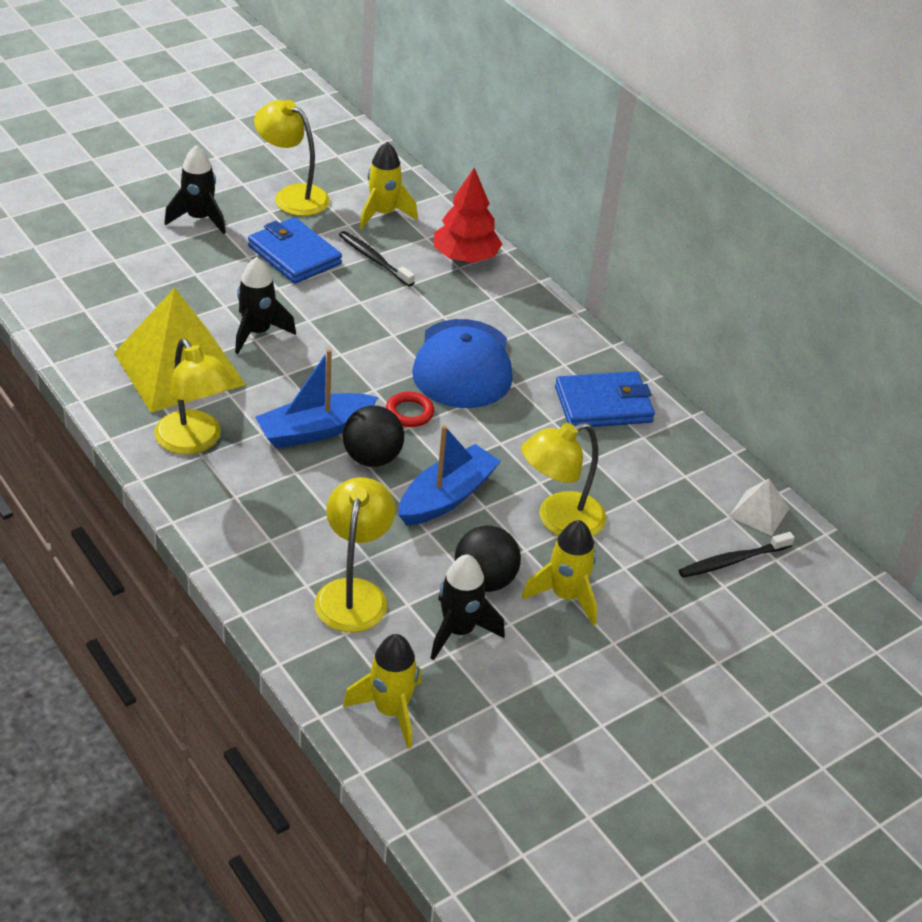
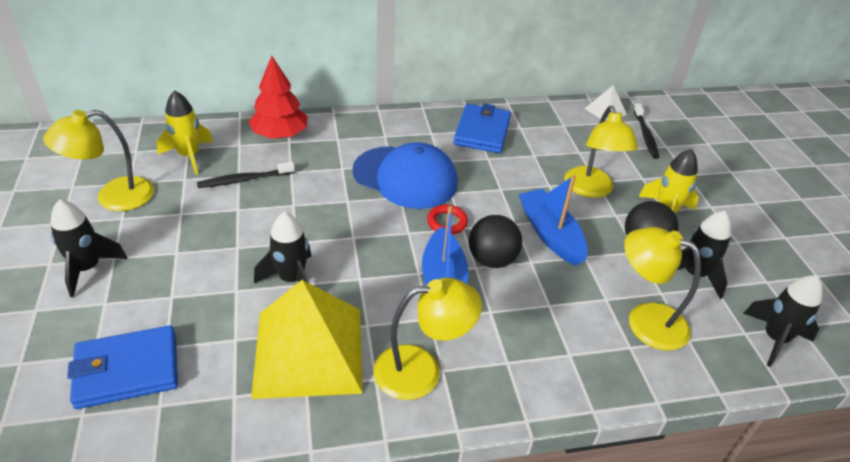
camera: 65 degrees left, 0 degrees up
blue wallet [248,217,342,284] -> blue wallet moved to [67,325,178,409]
yellow rocket [343,634,421,749] -> black rocket [743,275,823,367]

